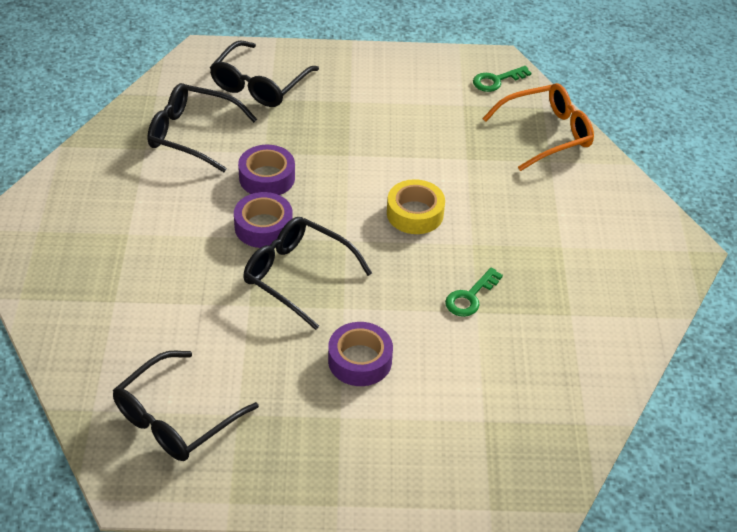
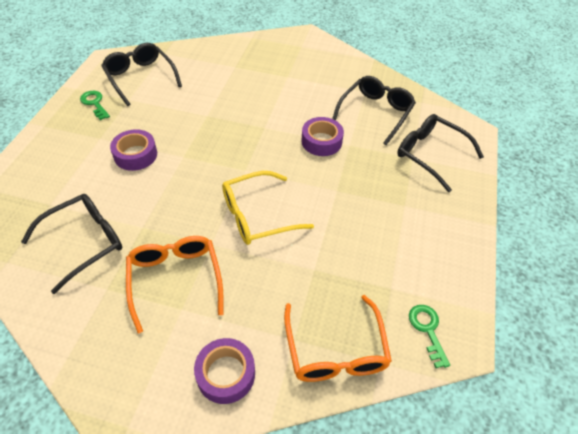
camera: 105 degrees right, 5 degrees up
purple tape [234,192,293,248] -> purple tape moved to [194,338,255,404]
black glasses [243,217,372,330] -> black glasses moved to [21,194,122,294]
yellow tape [387,179,445,234] -> yellow glasses [222,171,314,245]
green key [445,267,503,317] -> green key moved to [80,91,110,120]
none -> orange glasses [126,236,224,333]

